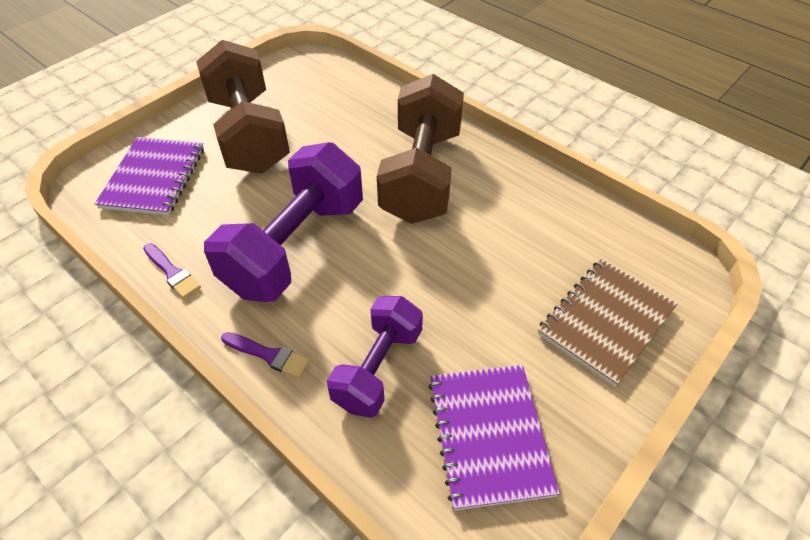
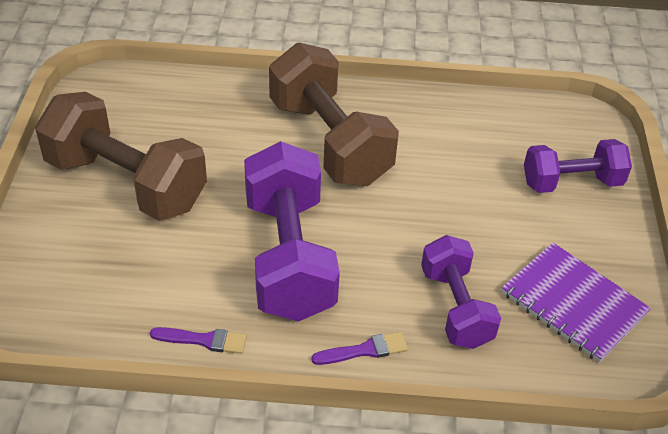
camera: 40 degrees left, 5 degrees down
purple notebook [95,137,204,216] -> none
brown notebook [538,259,677,386] -> purple dumbbell [524,139,632,193]

